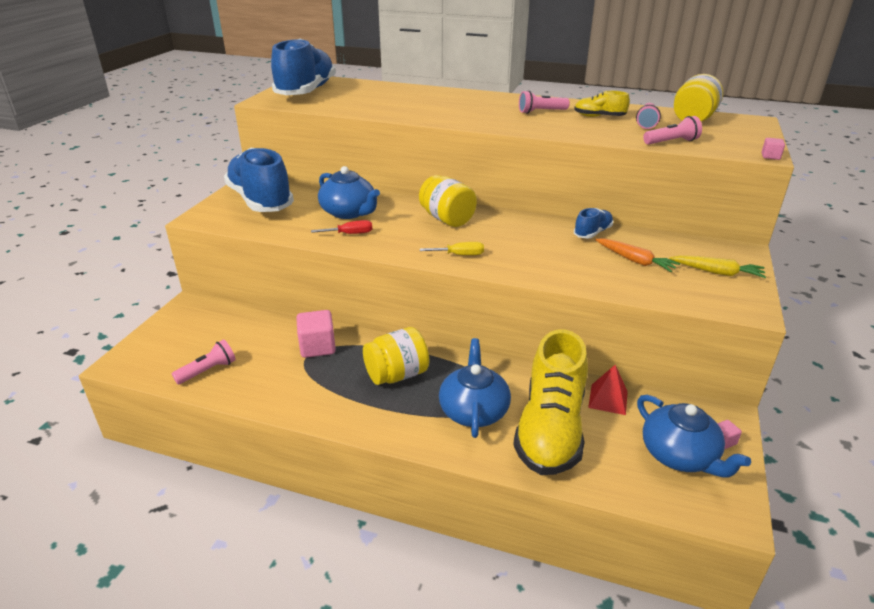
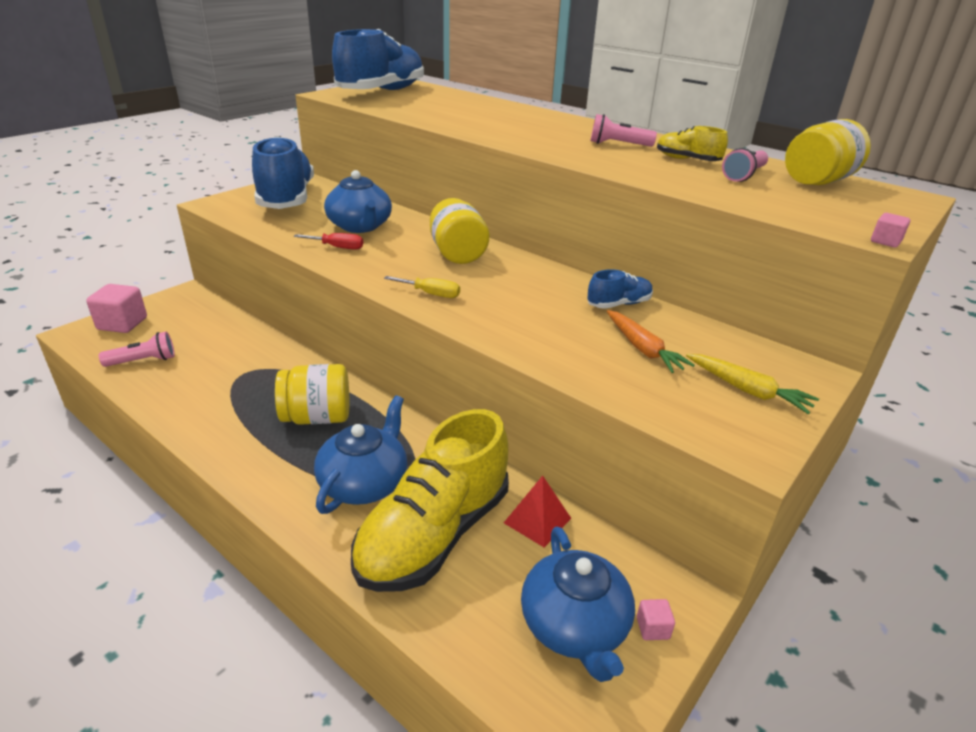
camera: 20 degrees right, 0 degrees up
pink cube [296,310,336,358] -> pink cube moved to [86,284,147,333]
pink flashlight [643,116,702,145] -> none

